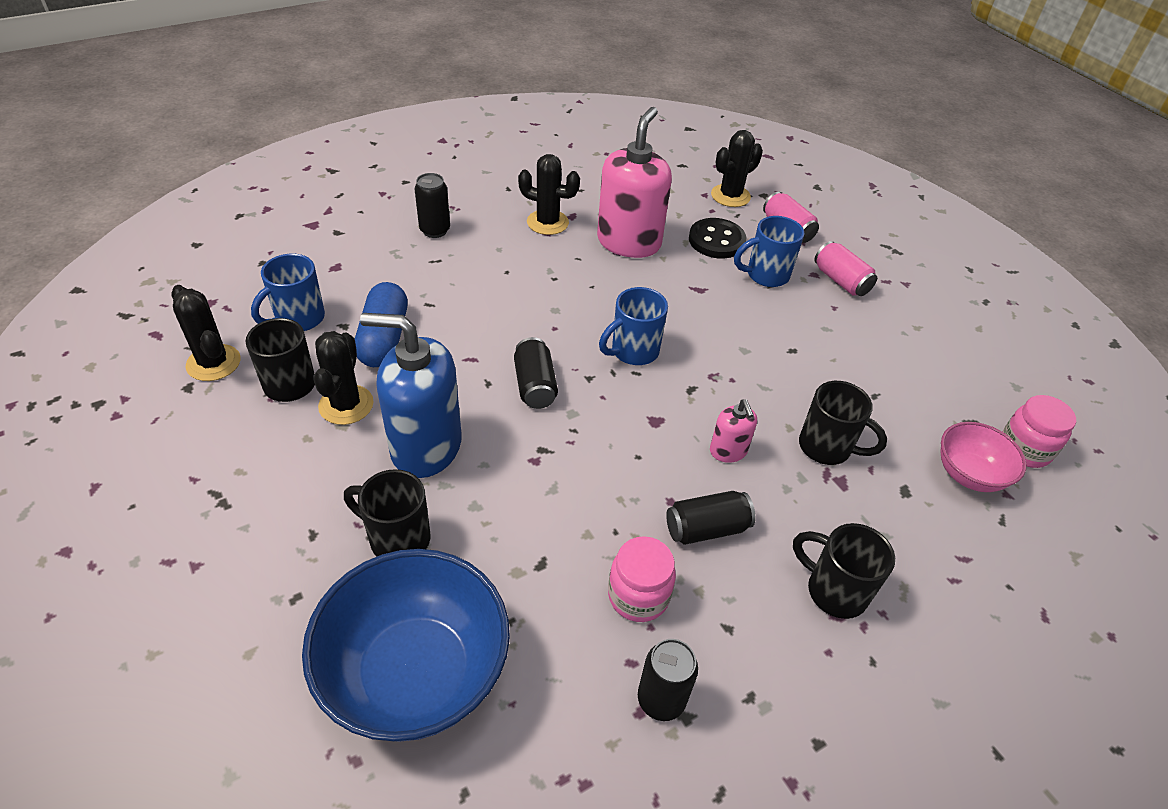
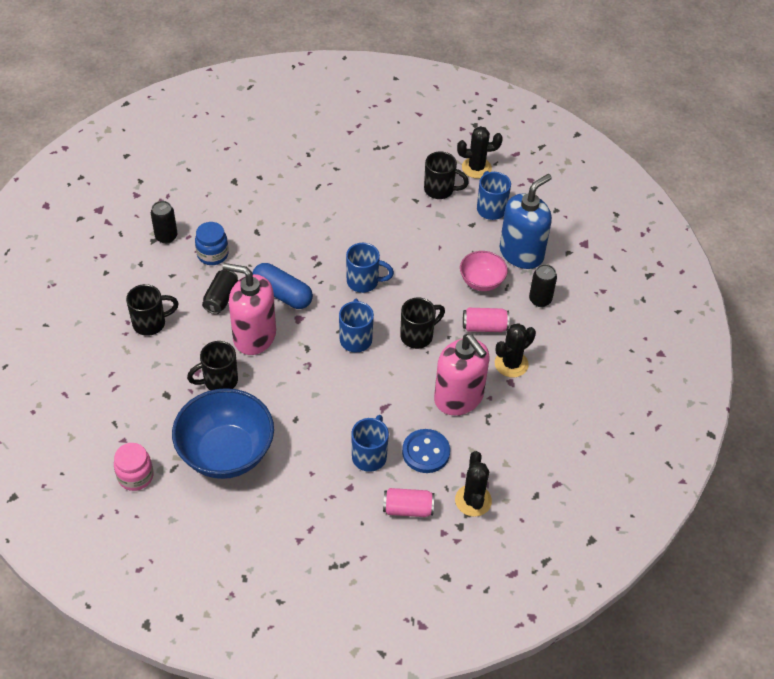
camera: 125 degrees right, 5 degrees up
blue bowl [302,549,510,742] -> blue bowl moved to [172,388,274,479]
black cactus [314,331,374,425] -> none
black mug [344,469,430,557] -> black mug moved to [400,298,445,349]
blue capsule [355,282,408,367] -> blue capsule moved to [252,263,313,309]
blue soap dispenser [360,313,462,478] -> blue soap dispenser moved to [500,174,552,269]
black can [514,337,558,409] -> blue mug [346,243,394,293]
pink jar [608,536,676,622] -> blue jar [195,222,229,265]
black button [689,218,746,259] -> blue button [402,429,450,473]
pink soap dispenser [710,399,757,463] -> pink soap dispenser [223,263,276,355], size x2.13
pink can [814,241,877,296] -> pink can moved to [463,308,509,332]
pink bowl [941,422,1027,492] -> pink bowl moved to [460,251,508,291]

